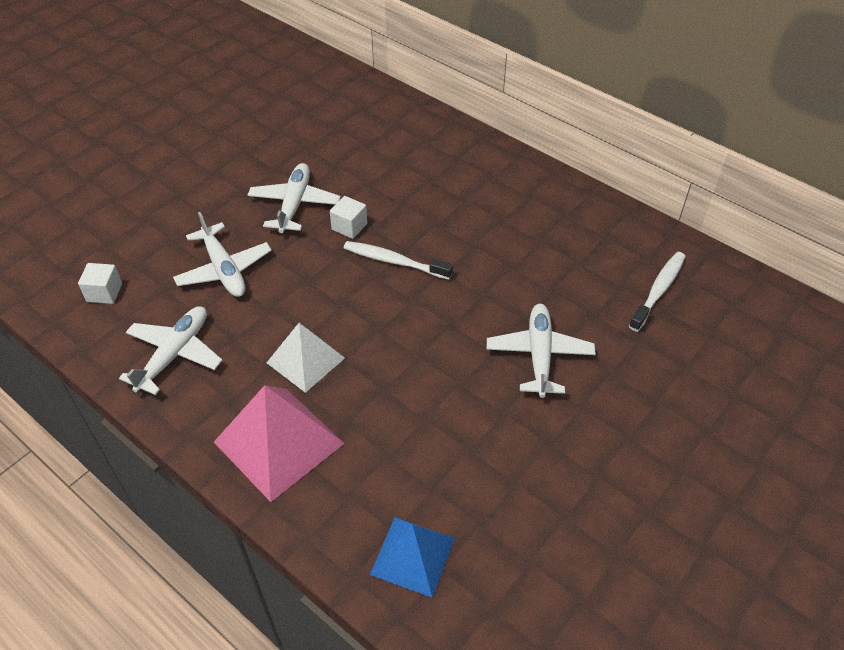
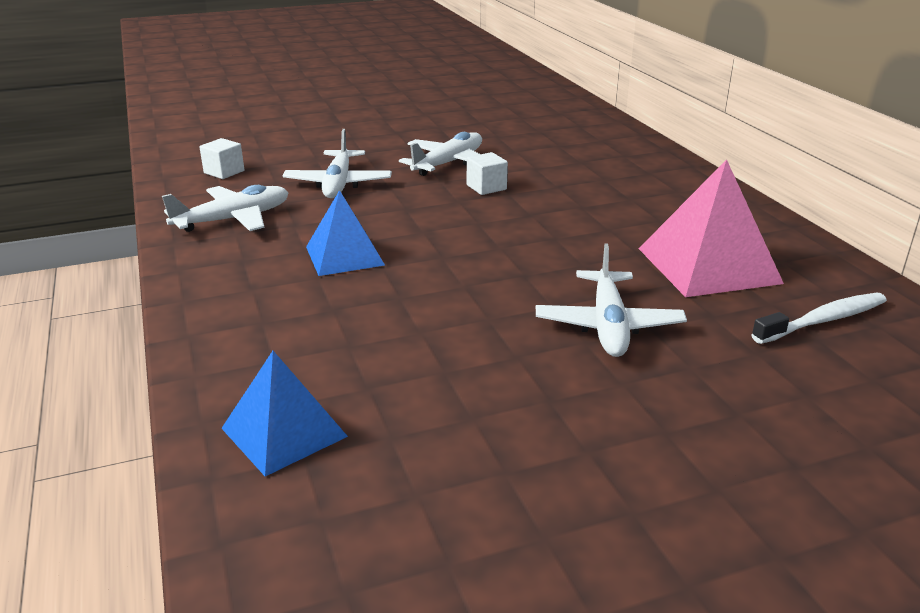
camera: 30 degrees right, 20 degrees down
pink pyramid [214,385,344,502] -> pink pyramid moved to [638,159,784,297]
white pyramid [267,323,345,393] -> blue pyramid [306,190,385,276]
white toothbrush [344,241,453,280] -> none
white plane [487,304,596,398] -> white plane turned 150 degrees clockwise [536,243,687,357]

